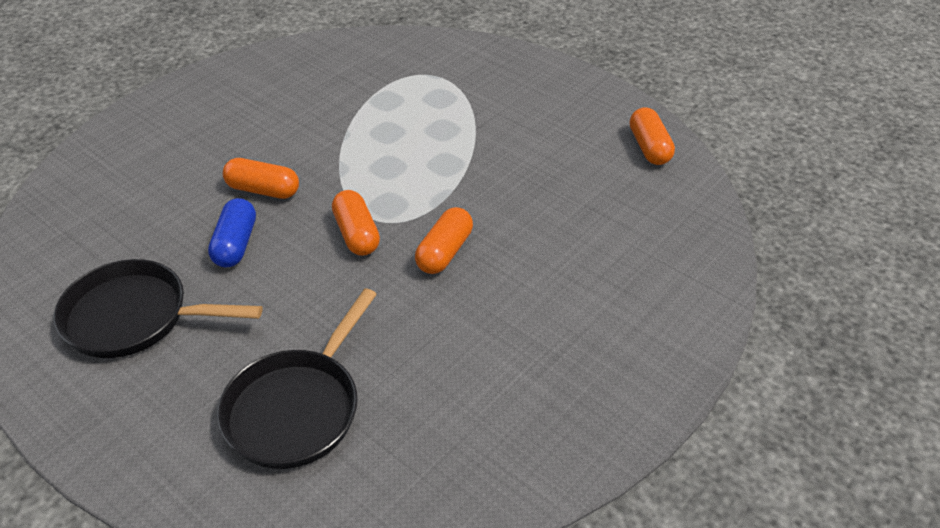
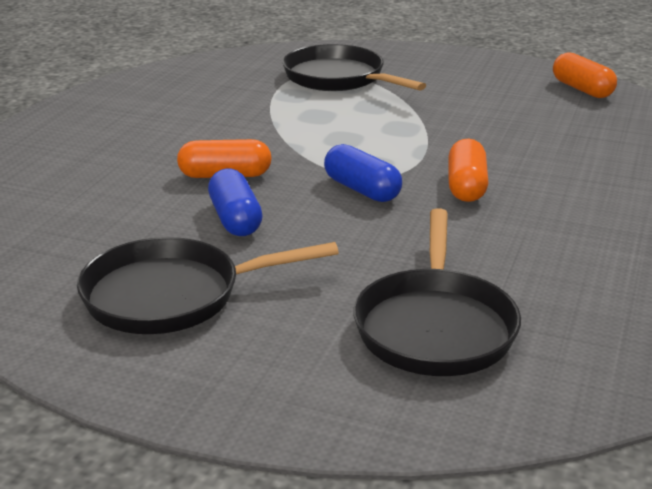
camera: 20 degrees left, 15 degrees down
orange capsule [332,190,380,256] -> blue capsule [324,144,402,202]
none -> black pan [282,44,426,91]

